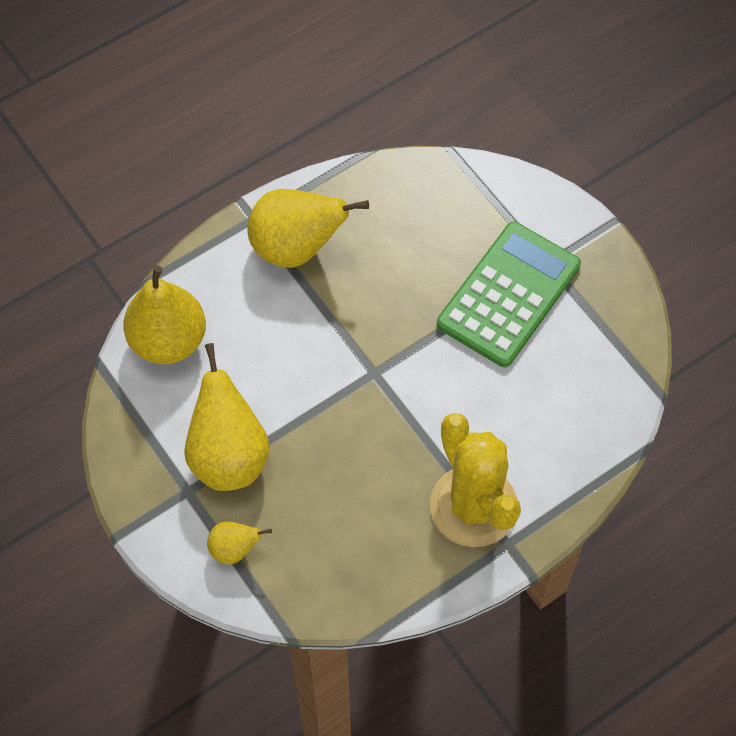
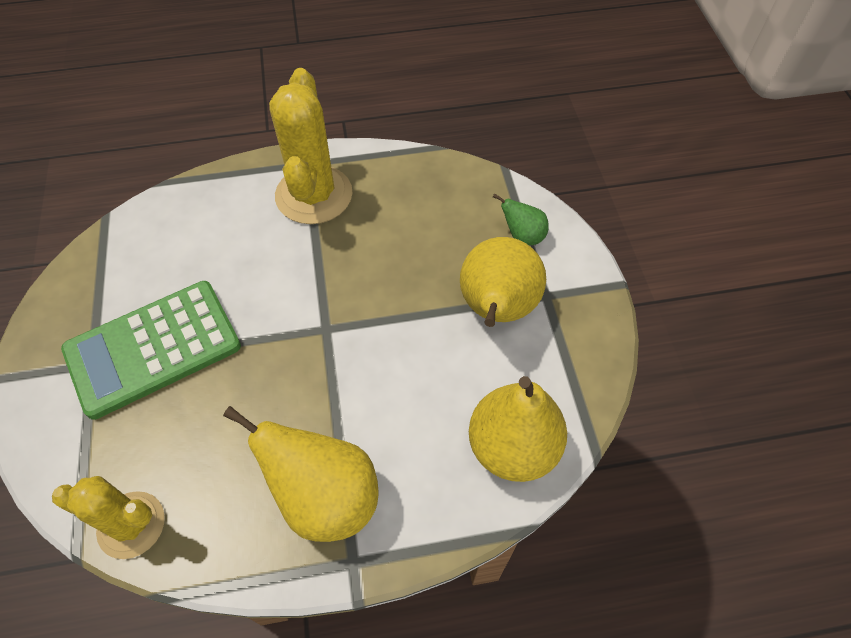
camera: 155 degrees left, 5 degrees down
yellow pear [207,521,272,565] -> green pear [493,193,548,245]
none -> yellow cactus [52,476,165,559]

